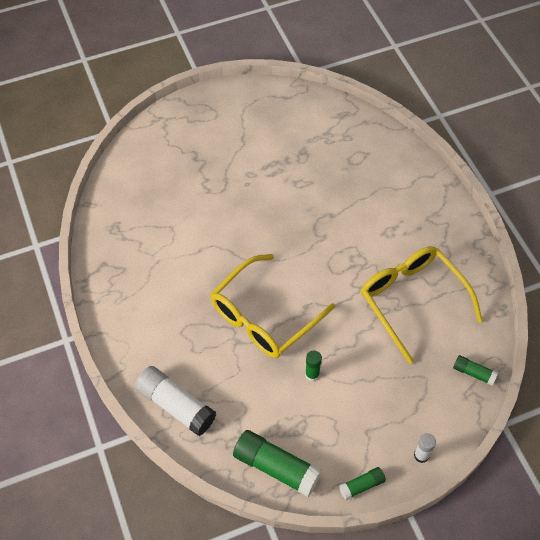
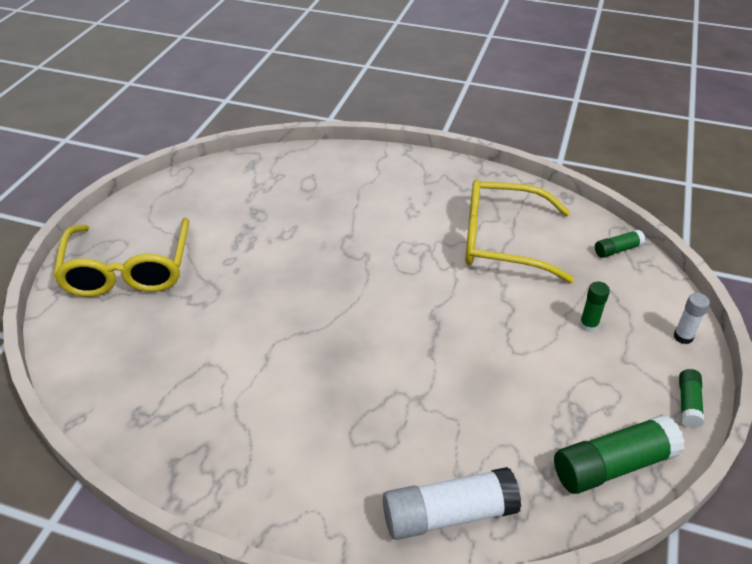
camera: 50 degrees left, 15 degrees down
yellow glasses [210,254,335,358] -> yellow glasses moved to [53,218,189,297]
green glue stick [305,350,322,381] -> green glue stick moved to [579,281,610,332]

